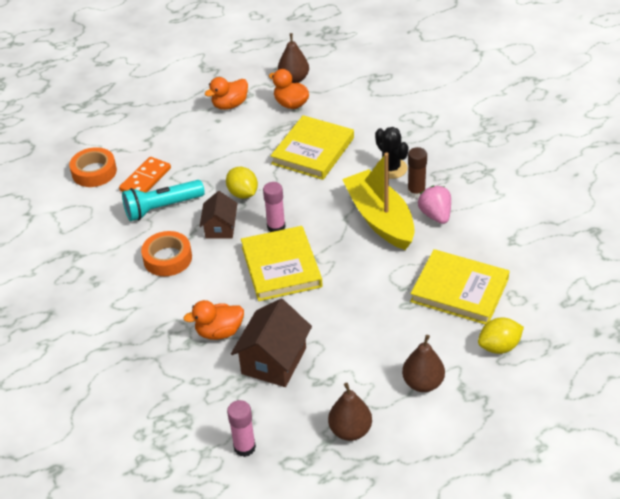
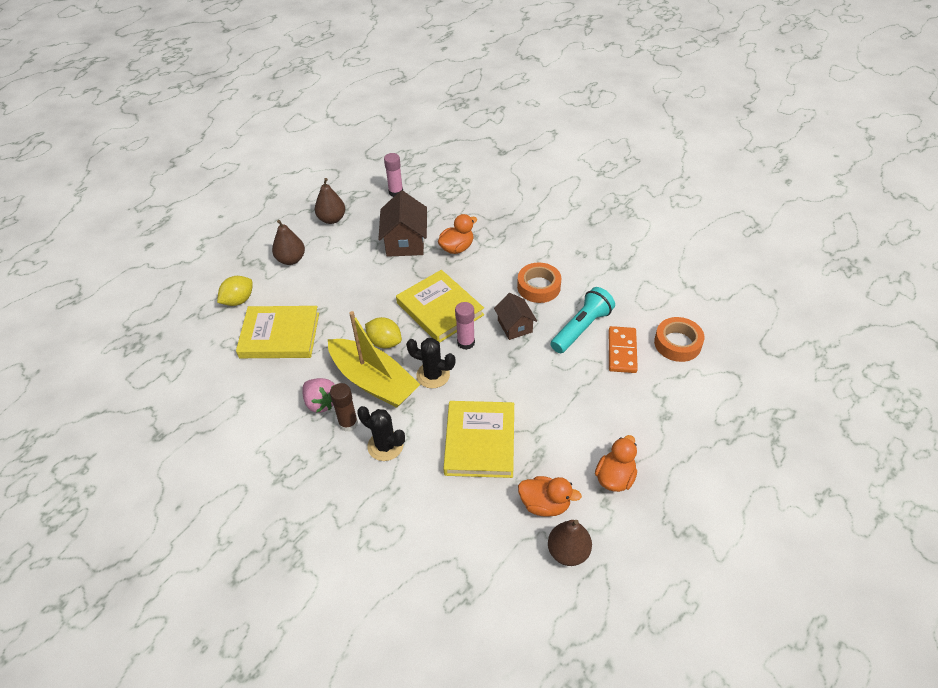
camera: 155 degrees right, 5 degrees up
yellow lemon [226,167,258,199] -> yellow lemon moved to [365,317,402,348]
none -> black cactus [406,338,455,388]

